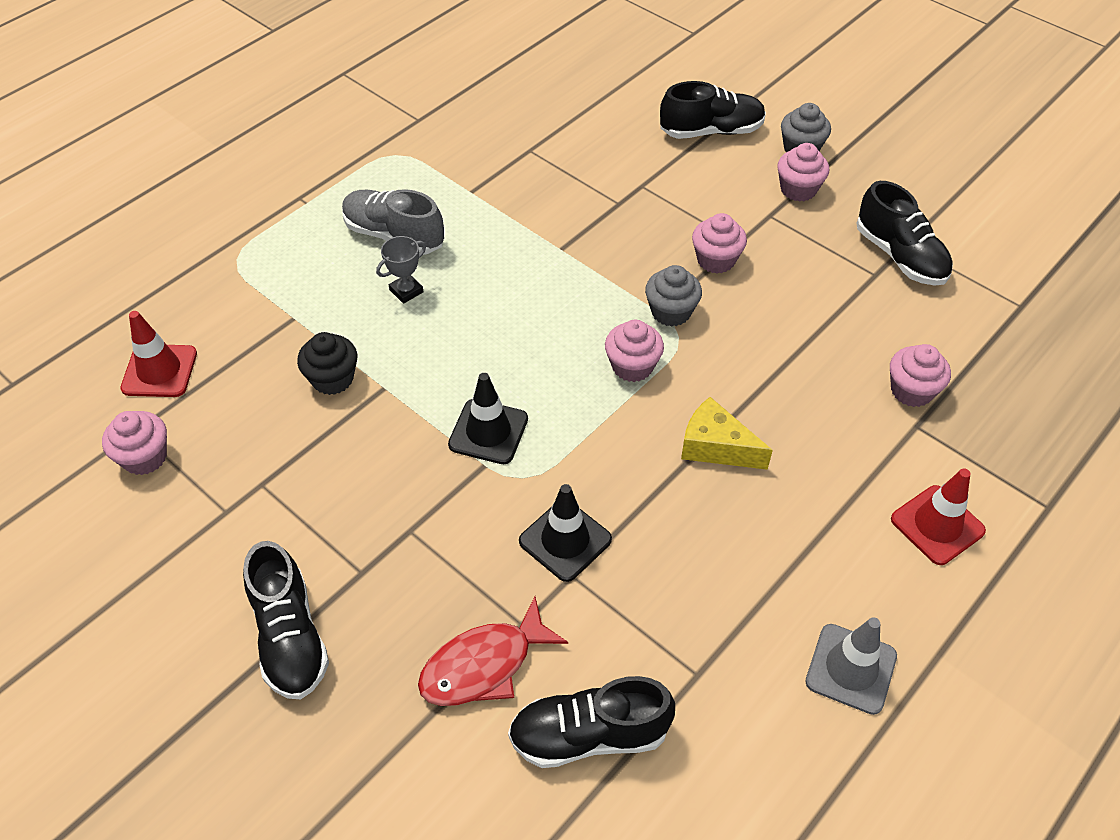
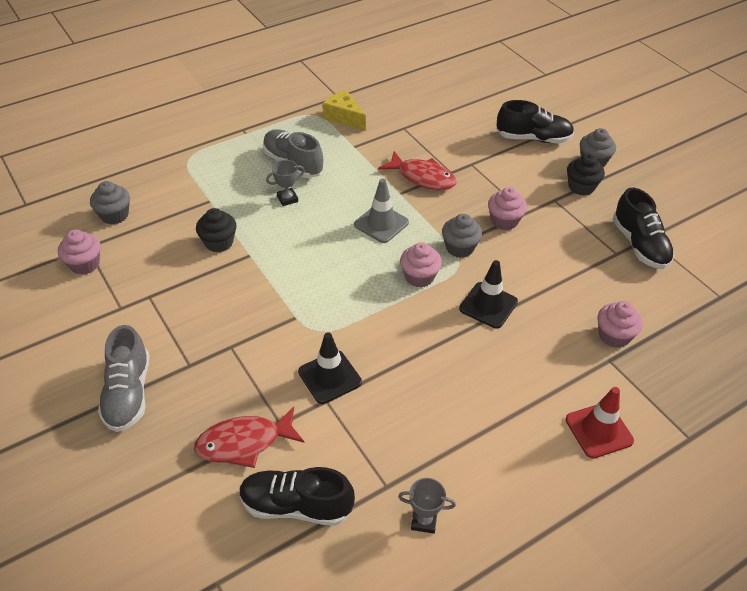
camera: 15 degrees right, 5 degrees down
red traffic cone [120,311,197,397] -> grey cupcake [90,181,130,224]
black shoe [243,541,329,699] -> grey shoe [98,325,149,432]
black traffic cone [448,373,528,464] -> black traffic cone moved to [459,260,518,328]
yellow cheese [681,397,773,470] -> yellow cheese moved to [322,90,366,131]
pink cupcake [777,143,829,202] -> black cupcake [567,154,605,196]
grey traffic cone [805,617,897,715] -> grey traffic cone moved to [354,179,409,243]
none -> red fish [378,151,457,190]
none -> grey trophy [398,478,456,534]

